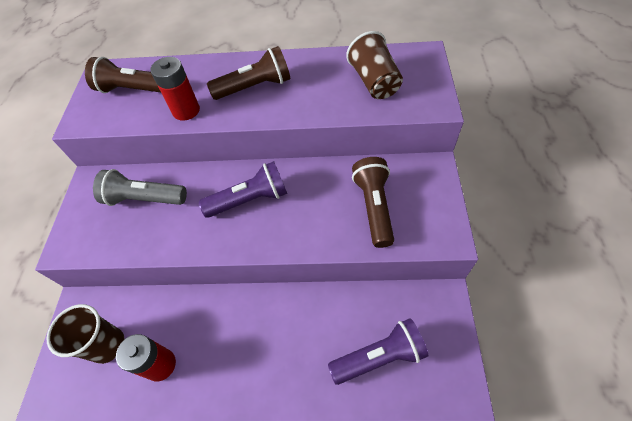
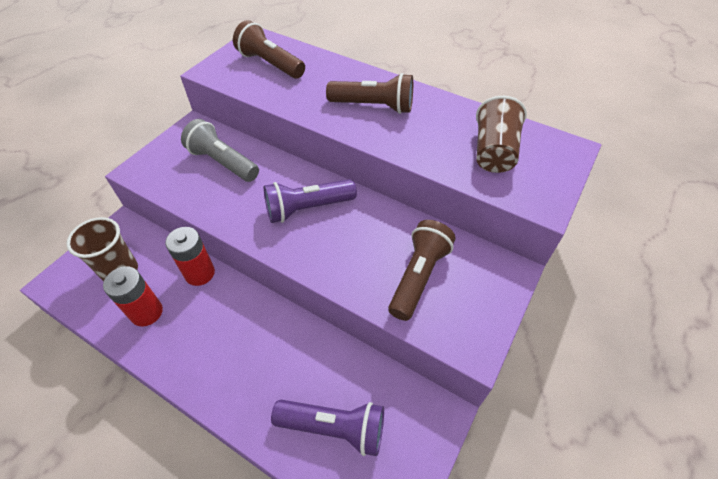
camera: 25 degrees right, 5 degrees down
red battery [151,57,200,121] -> red battery moved to [165,227,215,286]
purple flashlight [199,161,287,218] -> purple flashlight turned 150 degrees clockwise [264,179,357,223]

